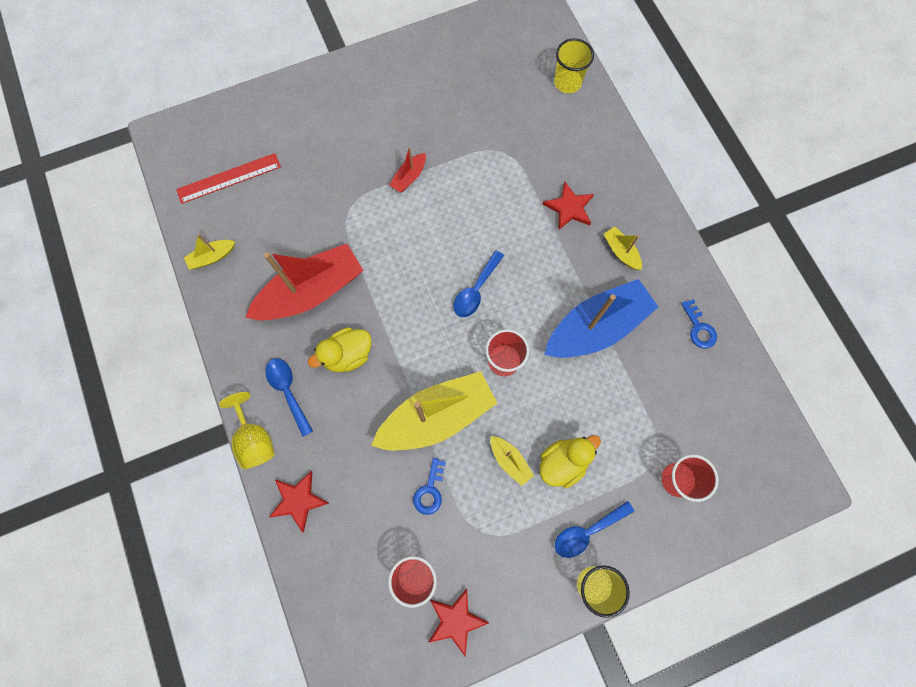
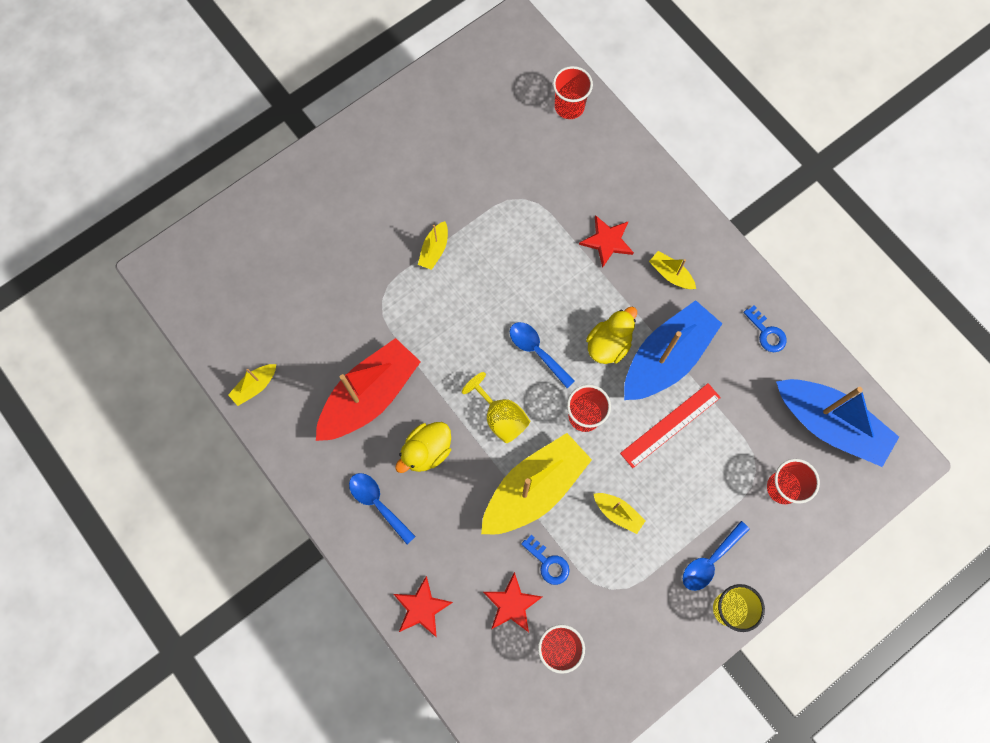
camera: 15 degrees left, 0 degrees up
red ruler [176,153,281,204] -> red ruler moved to [620,383,721,468]
yellow goblet [219,392,275,469] -> yellow goblet moved to [462,372,530,443]
red boat [390,147,426,193] -> yellow boat [418,221,448,270]
blue key [413,458,446,515] -> blue key turned 45 degrees counterclockwise [521,535,570,585]
red star [429,589,489,656] -> red star moved to [483,572,542,632]
blue spoon [453,250,504,317] -> blue spoon turned 120 degrees clockwise [510,322,575,388]
yellow duck [540,435,601,488] -> yellow duck moved to [586,307,637,364]
yellow cup [554,38,594,93] -> red cup [553,66,593,119]
none -> blue boat [776,379,899,467]

